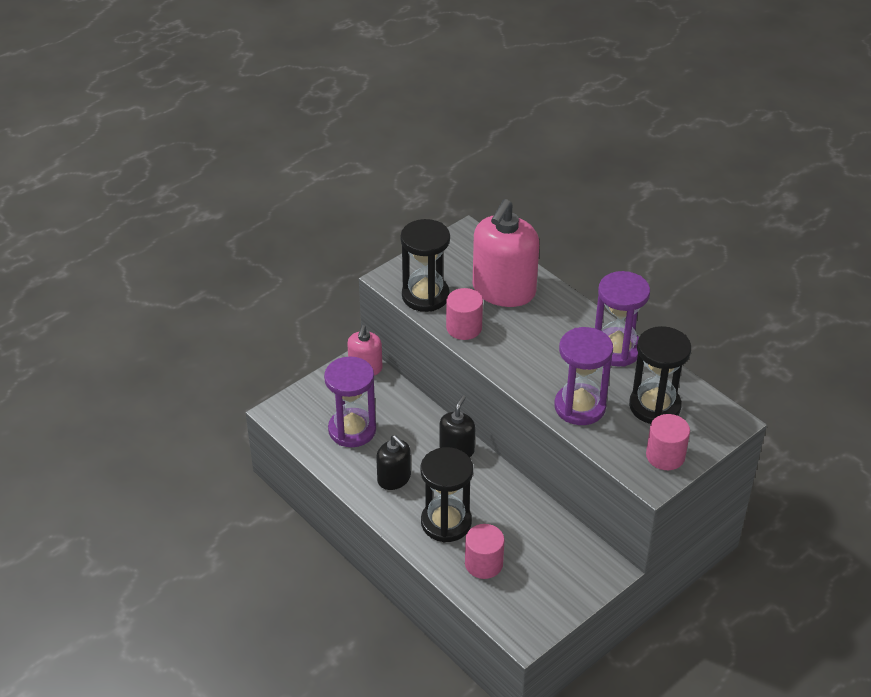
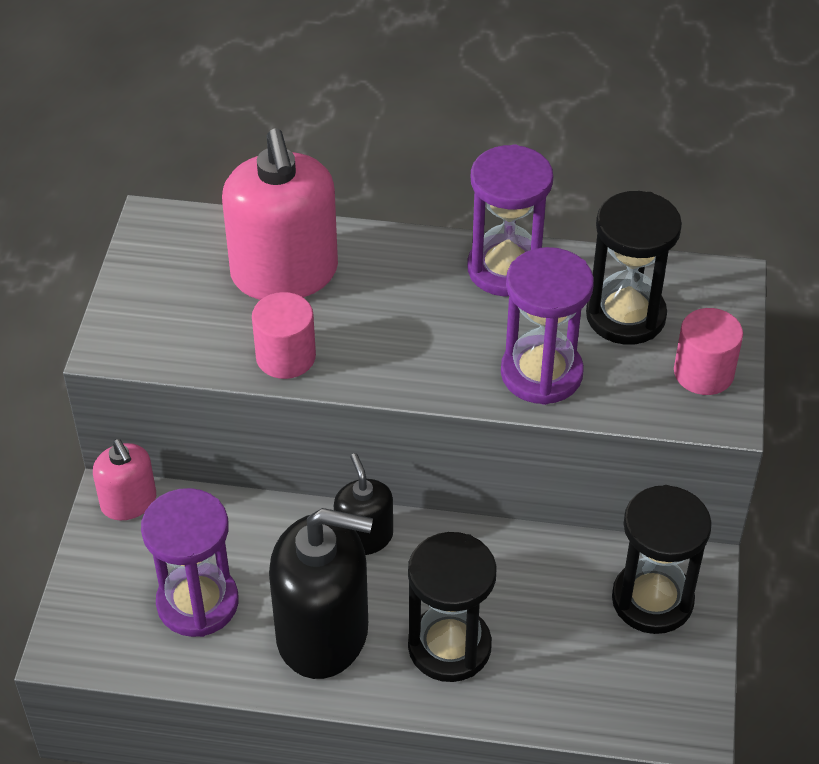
camera: 40 degrees left, 5 degrees up
black soap dispenser [376,435,411,490] -> black soap dispenser [269,508,373,679], size x1.87
black hourglass [401,219,450,312] -> black hourglass moved to [612,485,712,634]
pink cylinder [465,524,505,579] -> none

